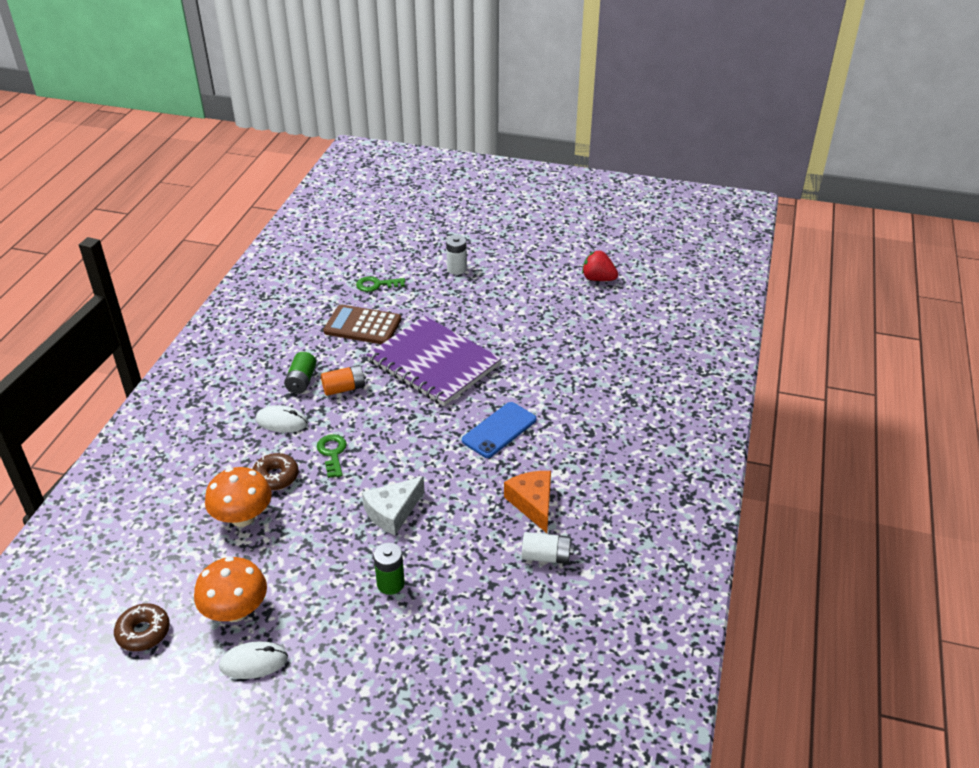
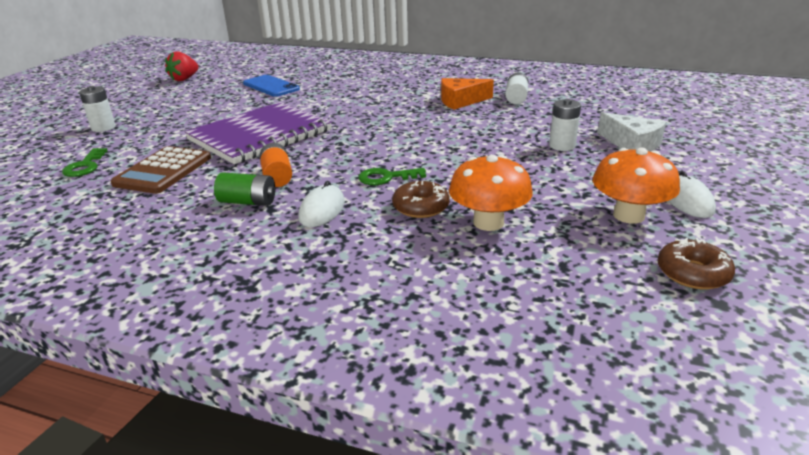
camera: 85 degrees left, 10 degrees down
white cheese [362,476,425,535] -> white cheese moved to [598,112,666,152]
green battery [374,542,405,595] -> white battery [549,99,581,151]
blue phone [462,402,536,458] -> blue phone moved to [243,75,300,97]

